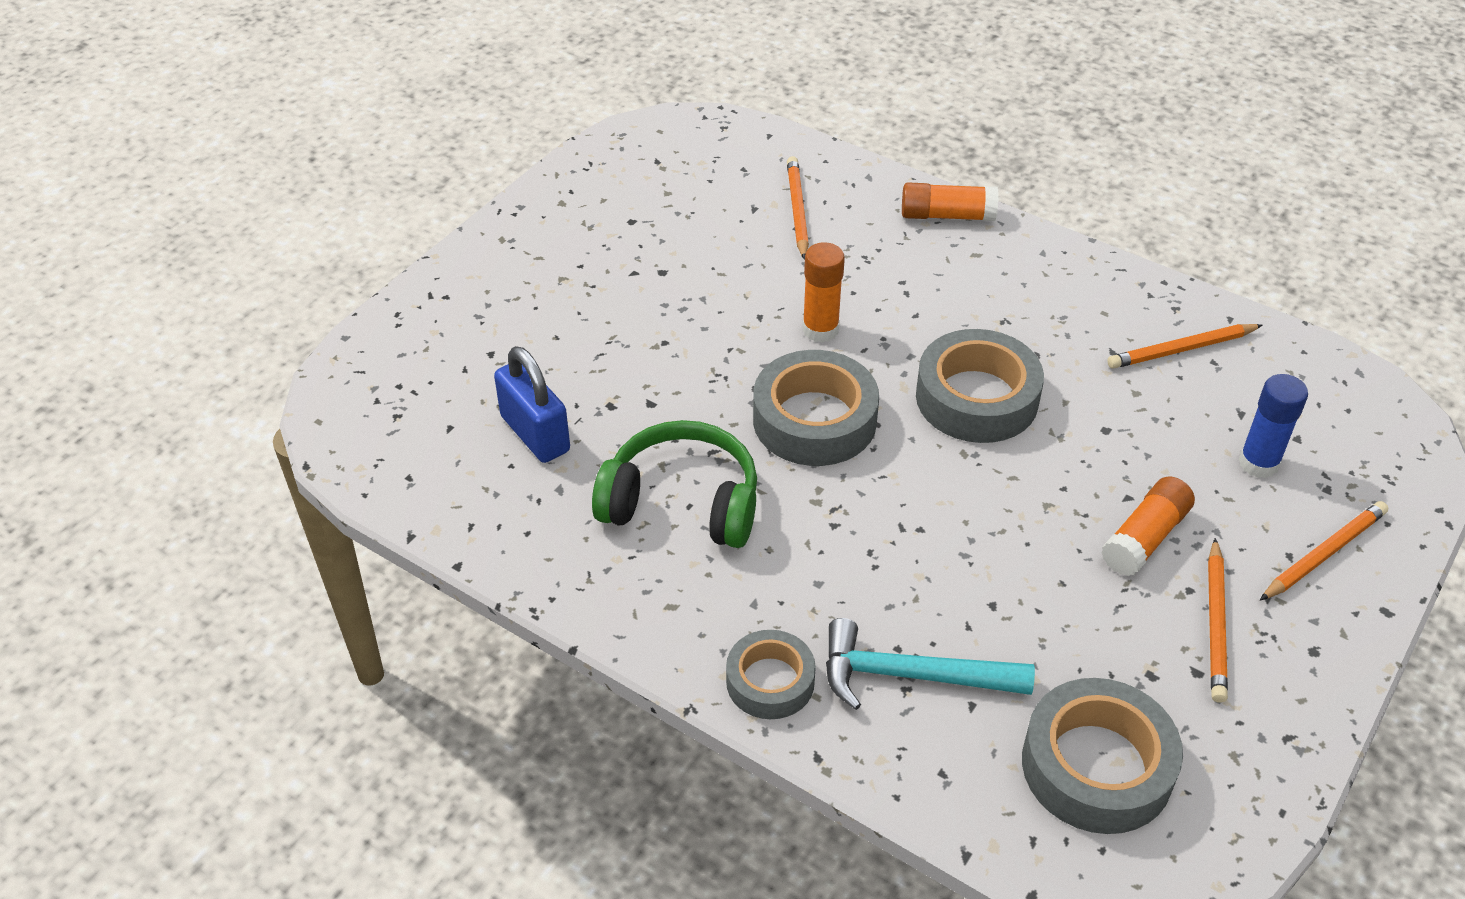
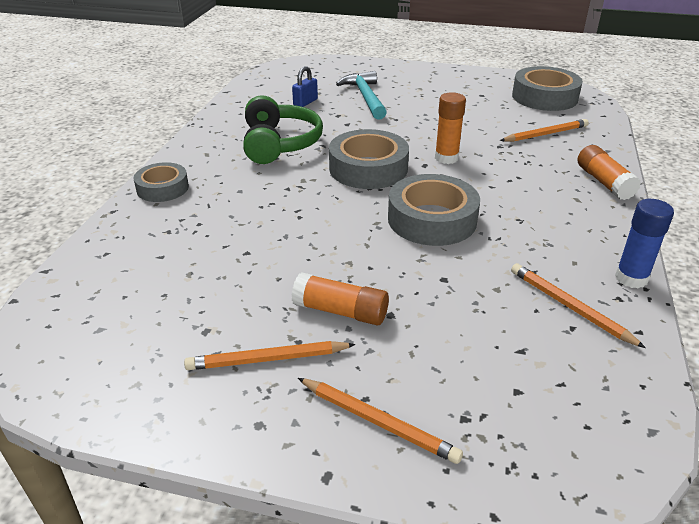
camera: 70 degrees right, 10 degrees down
blue padlock [494,346,570,463] -> blue padlock [292,66,318,107], size x0.63
turquoise hammer [826,618,1035,710] -> turquoise hammer moved to [336,71,387,120]
grey tape [1022,678,1183,834] -> grey tape moved to [512,66,583,111]
blue glue stick [1238,374,1308,478] -> blue glue stick moved to [615,199,674,288]

